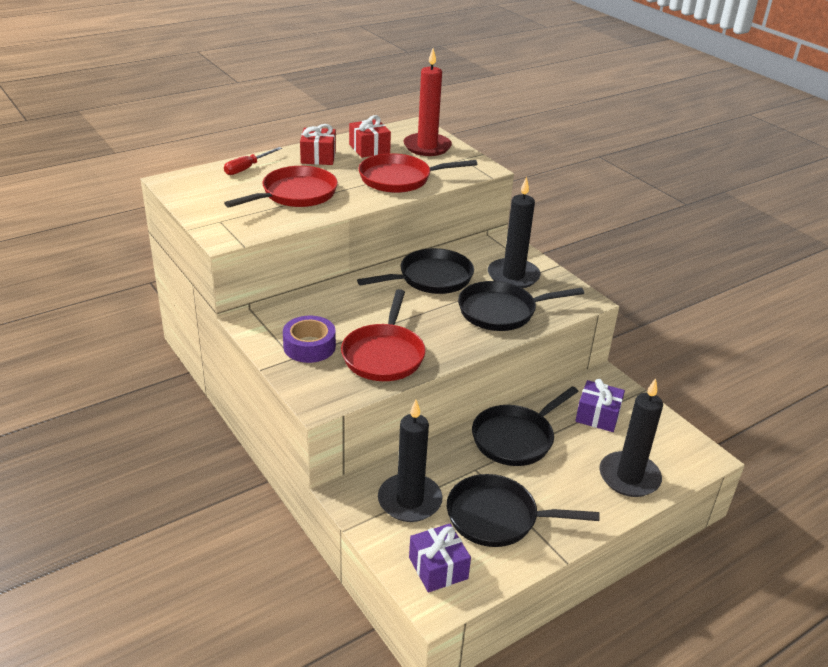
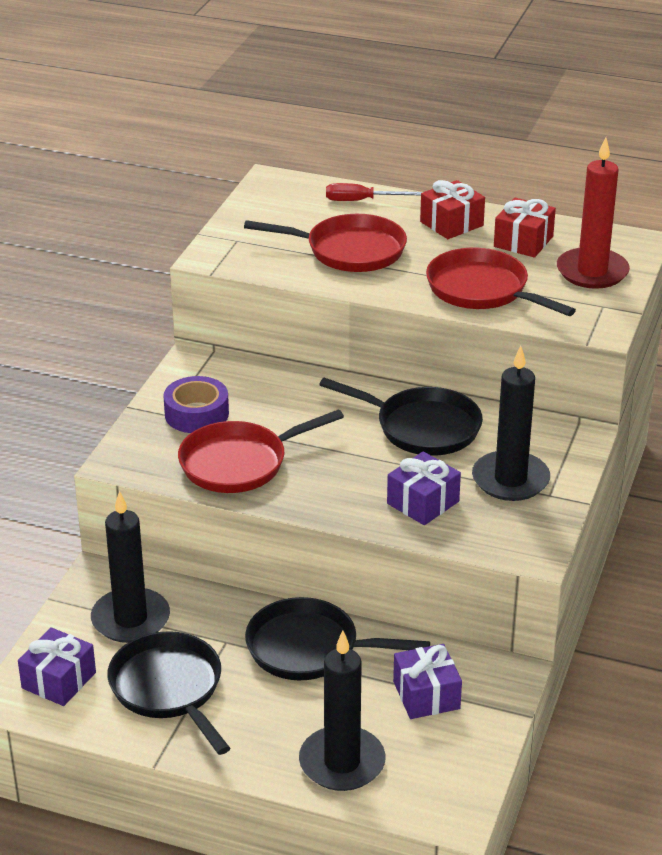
camera: 55 degrees right, 0 degrees up
black pan [458,281,584,331] -> purple gift [387,451,461,525]

